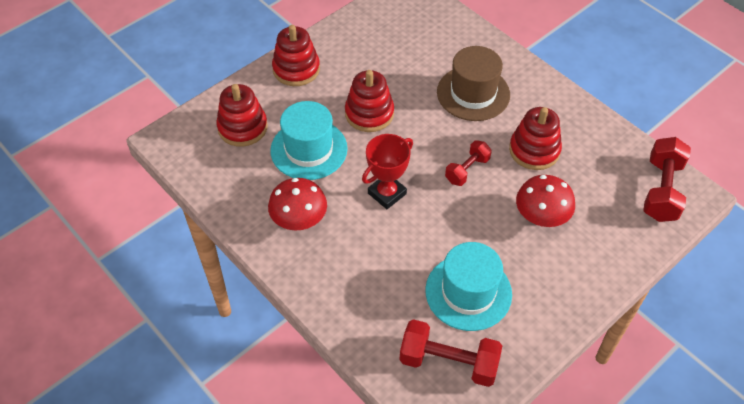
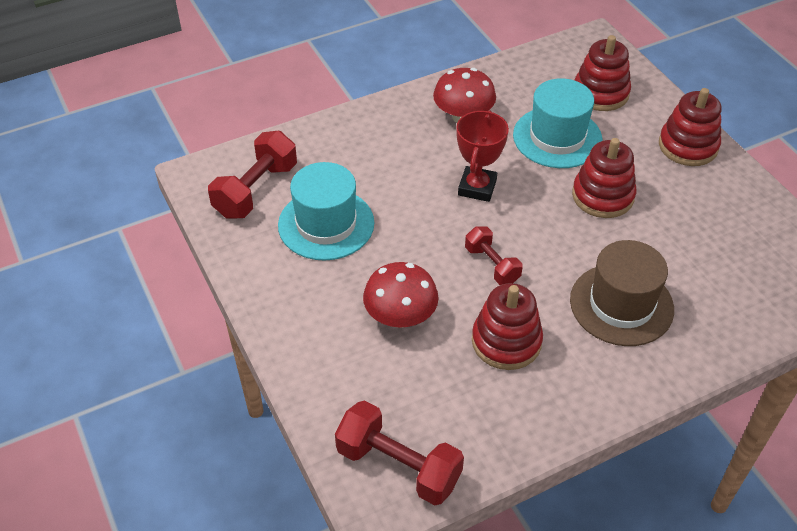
camera: 105 degrees right, 5 degrees down
red trophy [362,134,413,209] -> red trophy turned 45 degrees clockwise [456,110,509,202]

